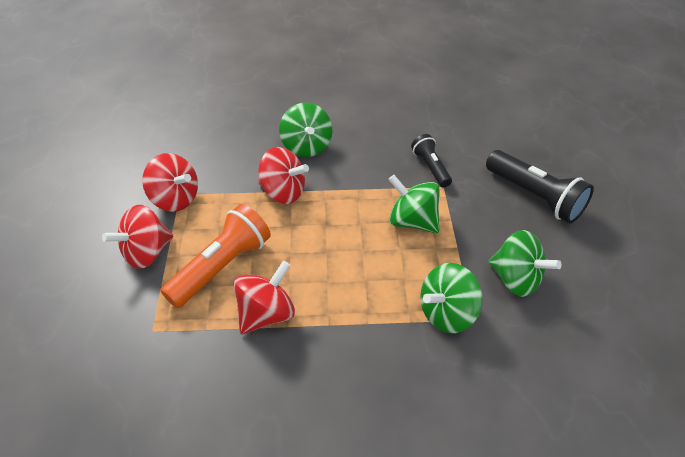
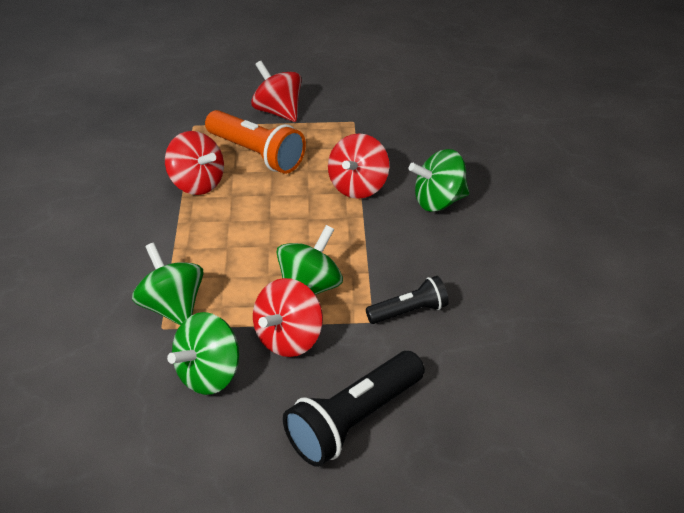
camera: 90 degrees right, 5 degrees down
red spinning top [142,153,198,212] -> red spinning top moved to [253,278,323,357]

